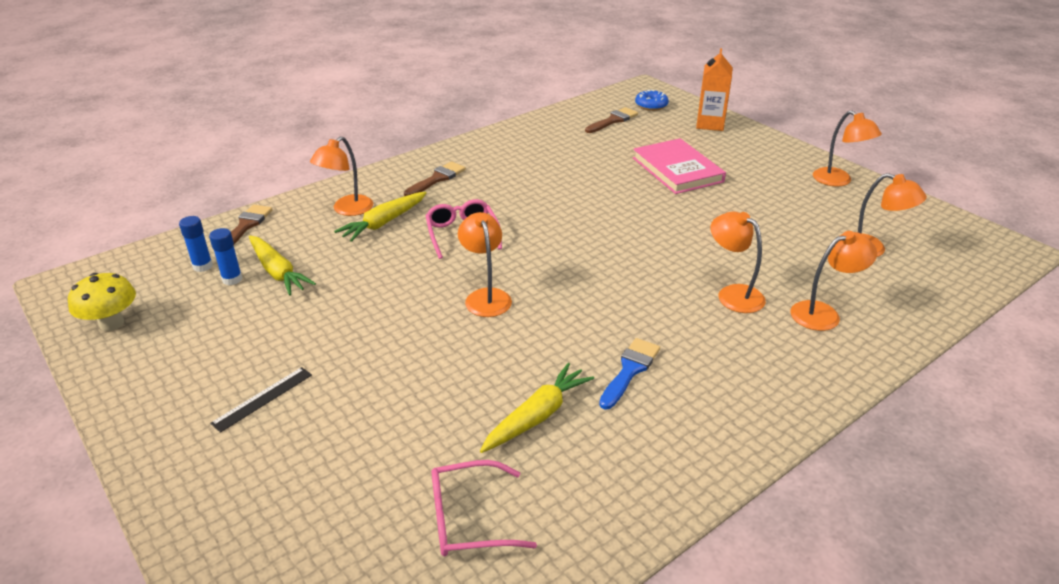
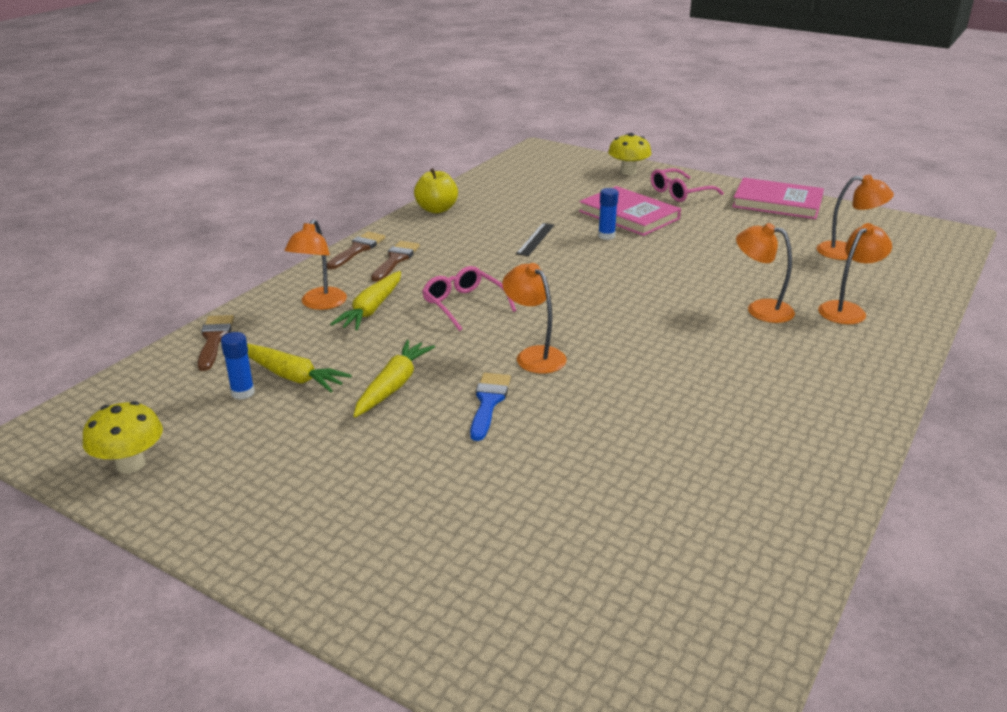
camera: 20 degrees left, 5 degrees down
blue glue stick [179,216,213,272] -> blue glue stick moved to [598,188,619,240]
black ruler [210,367,312,433] -> black ruler moved to [516,223,554,256]
pink glasses [431,460,537,556] -> pink glasses moved to [651,168,724,202]
yellow carrot [480,363,594,453] -> yellow carrot moved to [353,340,435,417]
brown brush [585,107,638,133] -> brown brush moved to [327,231,385,269]
blue brush [599,338,660,410] -> blue brush moved to [470,373,511,441]
blue donut [635,89,669,111] -> none
orange carton [696,48,733,131] -> yellow mushroom [608,133,651,175]
orange lamp [813,110,882,186] -> pink book [732,178,824,219]
none -> yellow apple [414,168,458,214]

